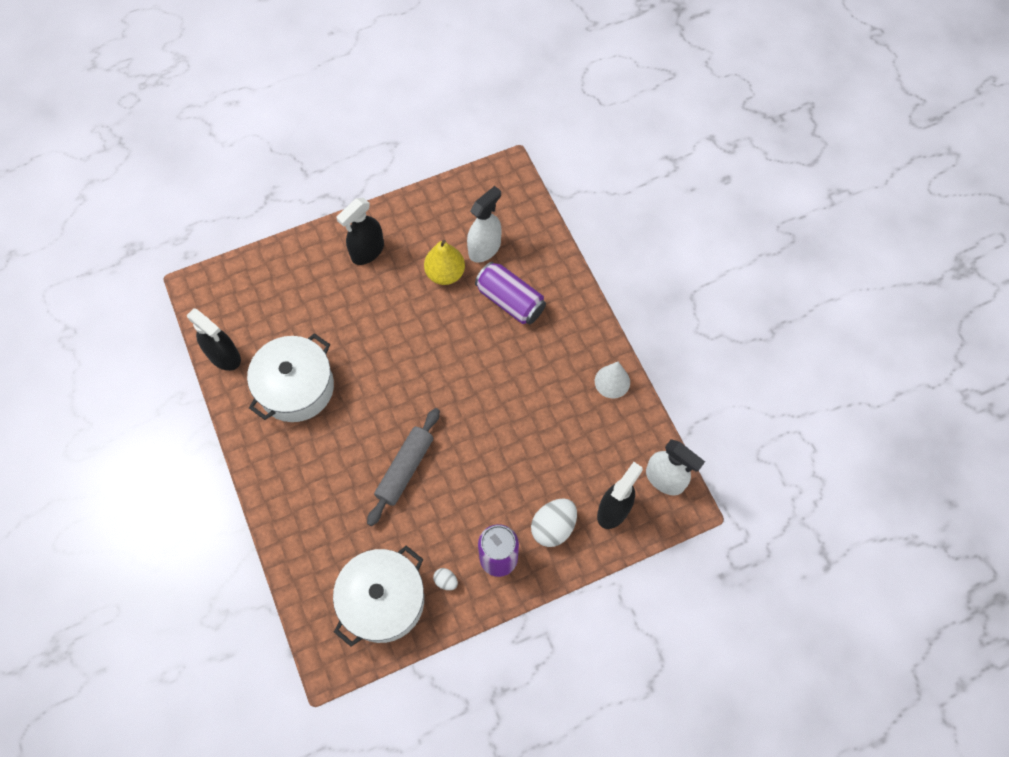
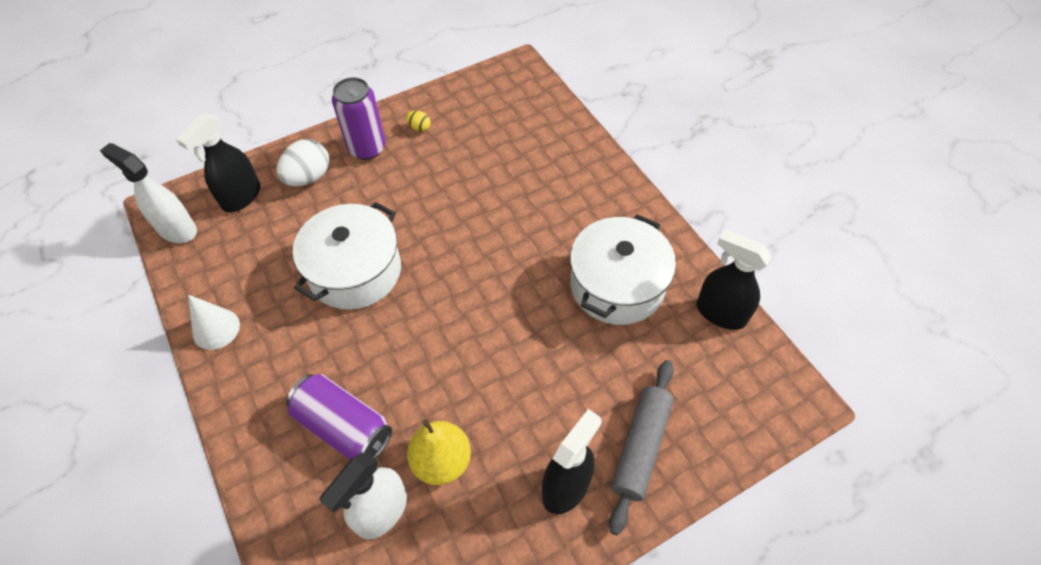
camera: 175 degrees right, 10 degrees down
white pot [333,545,424,647] -> white pot moved to [293,202,401,310]
grey rolling pin [367,408,440,526] -> grey rolling pin moved to [609,360,674,535]
white egg [433,568,458,590] -> yellow egg [406,111,431,132]

